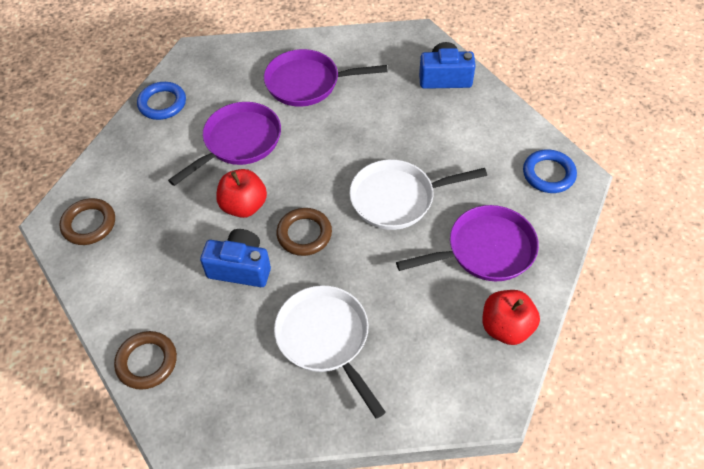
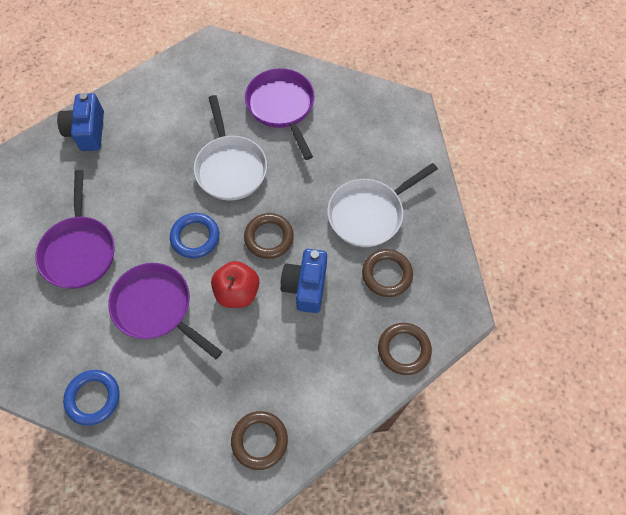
camera: 95 degrees left, 10 degrees up
red apple [482,290,540,345] -> none
blue ring [523,149,577,193] -> blue ring moved to [170,213,219,258]
none -> brown ring [362,249,413,297]

